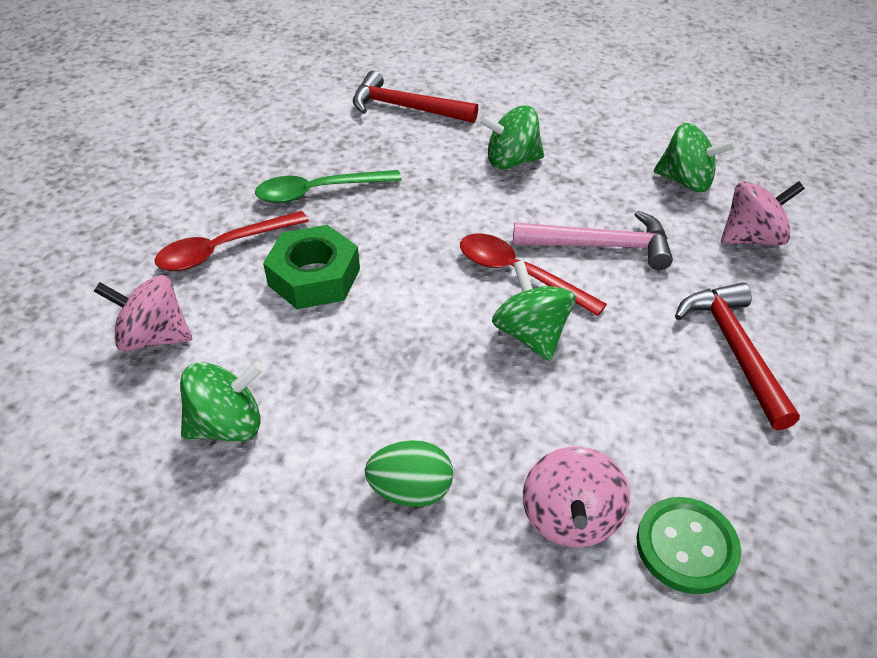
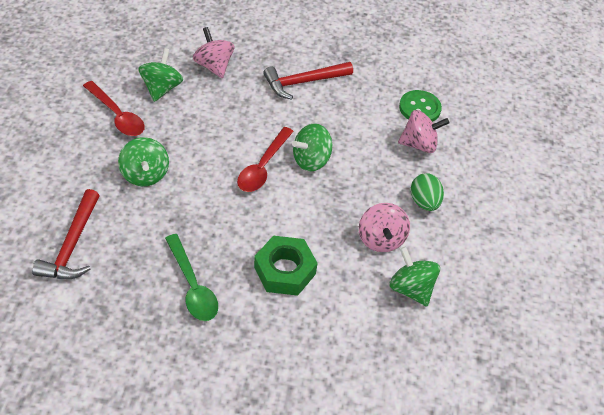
camera: 105 degrees left, 5 degrees up
pink spinning top [94,275,192,352] -> pink spinning top moved to [359,203,410,252]
red spoon [155,211,309,271] -> red spoon moved to [83,81,145,136]
pink hammer [513,211,673,270] -> none

